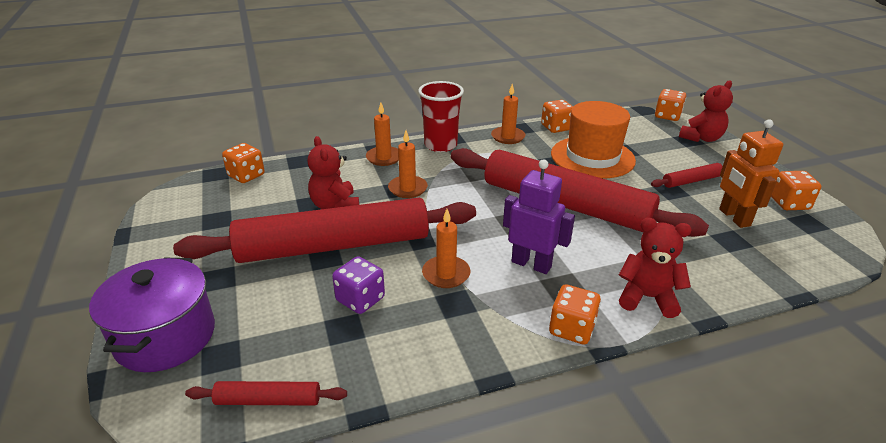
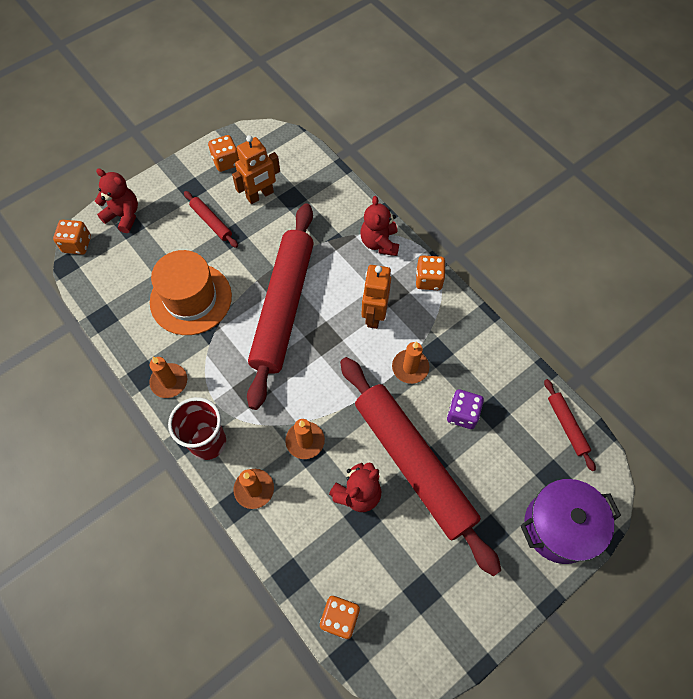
camera: 110 degrees left, 30 degrees up
purple robot [503,159,575,274] -> orange robot [362,265,391,329]
orange dice [541,100,573,133] -> none

